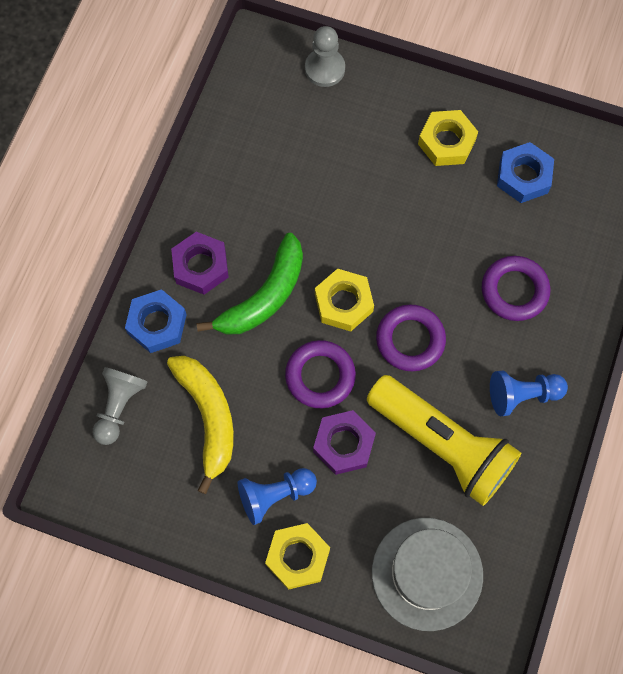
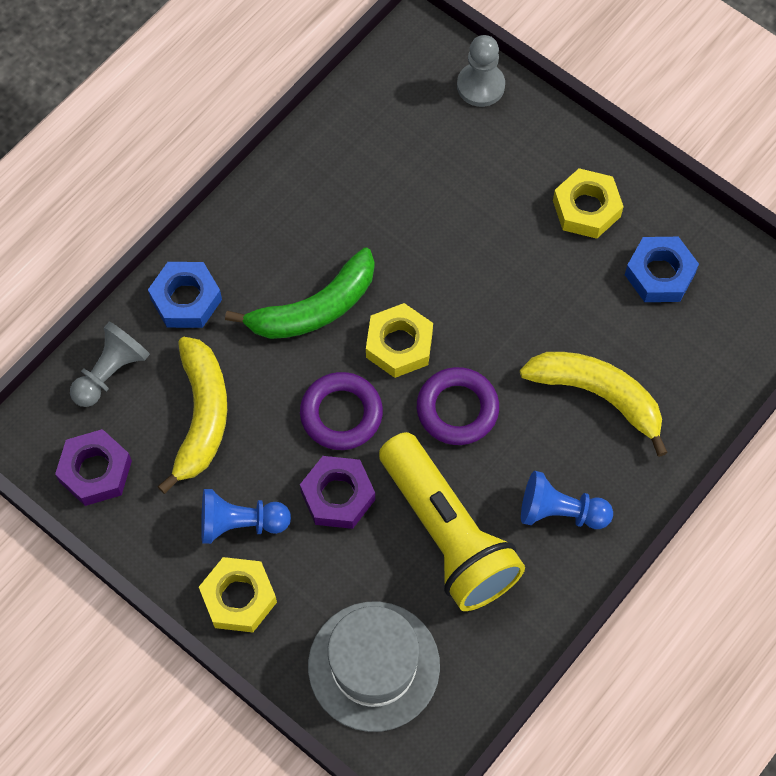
camera: 20 degrees right, 5 degrees down
purple nut [171,232,229,295] -> purple nut moved to [55,429,132,506]
purple ring [482,256,550,321] -> yellow banana [520,352,668,457]

